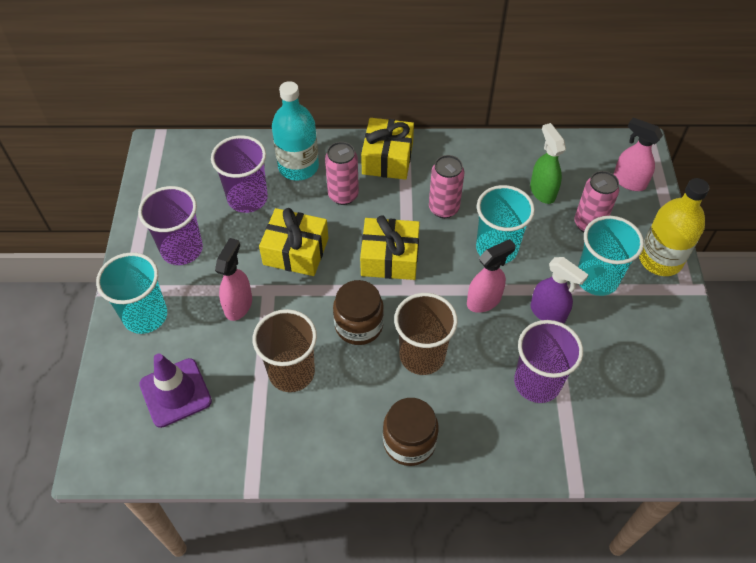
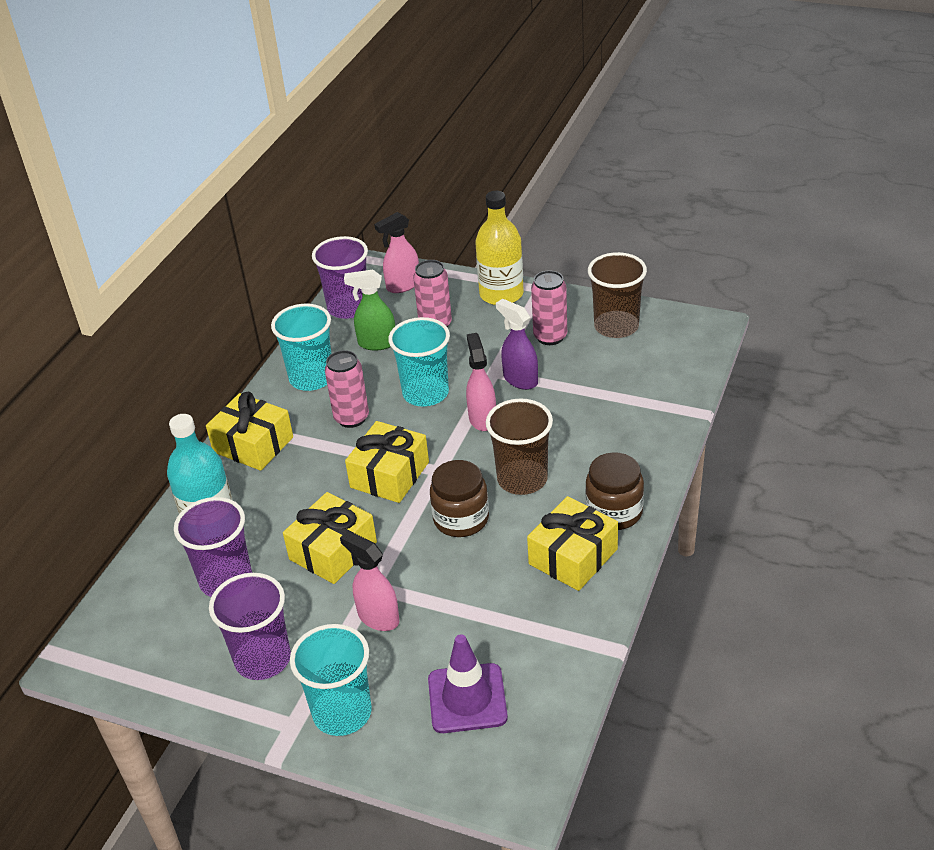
camera: 65 degrees left, 15 degrees down
brown cup [253,309,317,392] -> brown cup moved to [588,252,647,338]
pink can [325,142,359,205] -> pink can moved to [531,270,567,345]
purple cup [514,320,583,403] -> purple cup moved to [312,236,368,319]
purple spray bottle [531,257,588,324] -> purple spray bottle turned 105 degrees counterclockwise [496,299,538,390]
turquoise cup [578,216,644,296] -> turquoise cup moved to [271,304,332,391]
none -> yellow gift [527,496,618,591]

